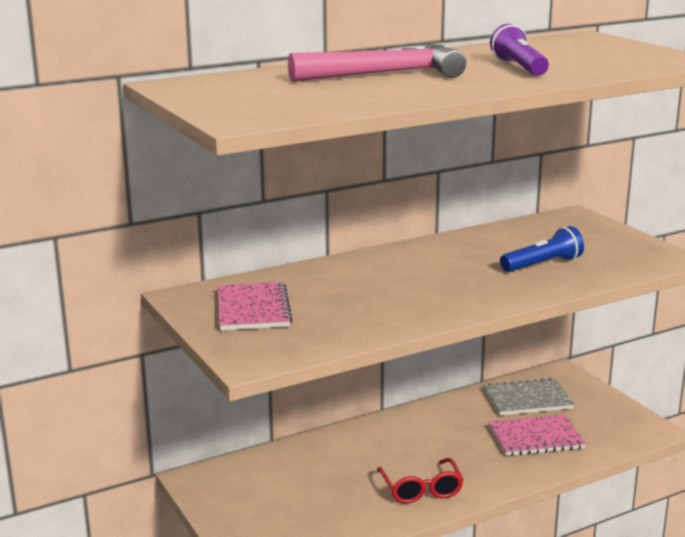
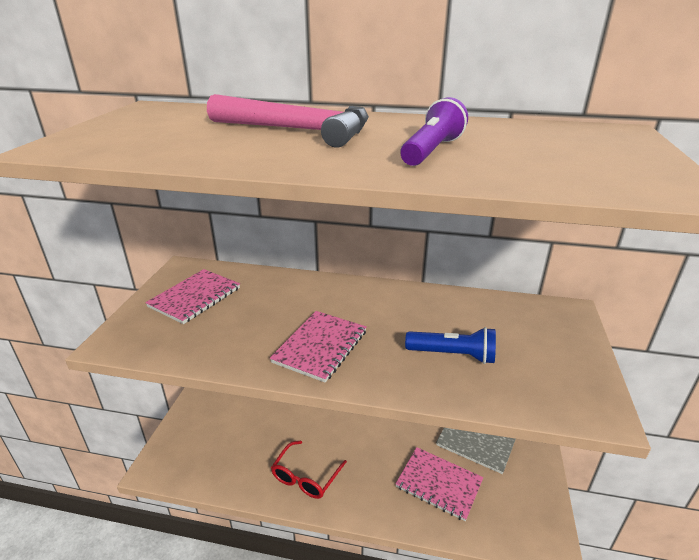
camera: 40 degrees right, 10 degrees up
none -> pink notebook [270,311,367,383]

